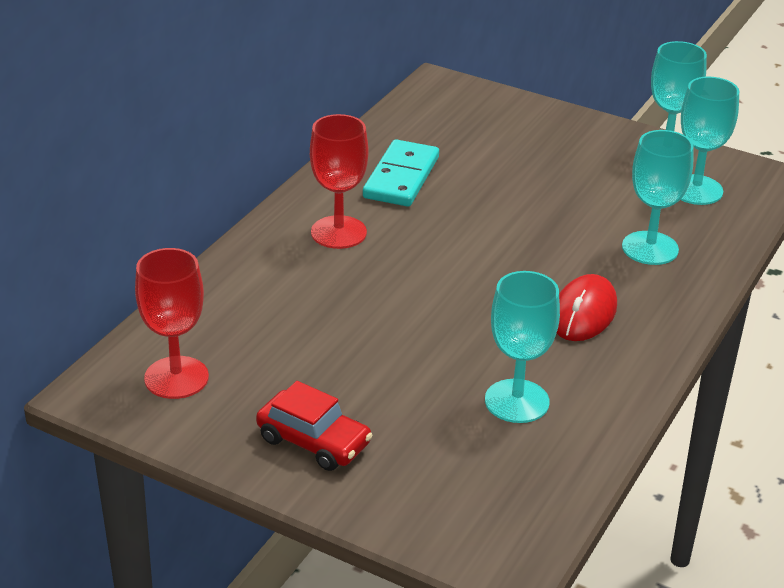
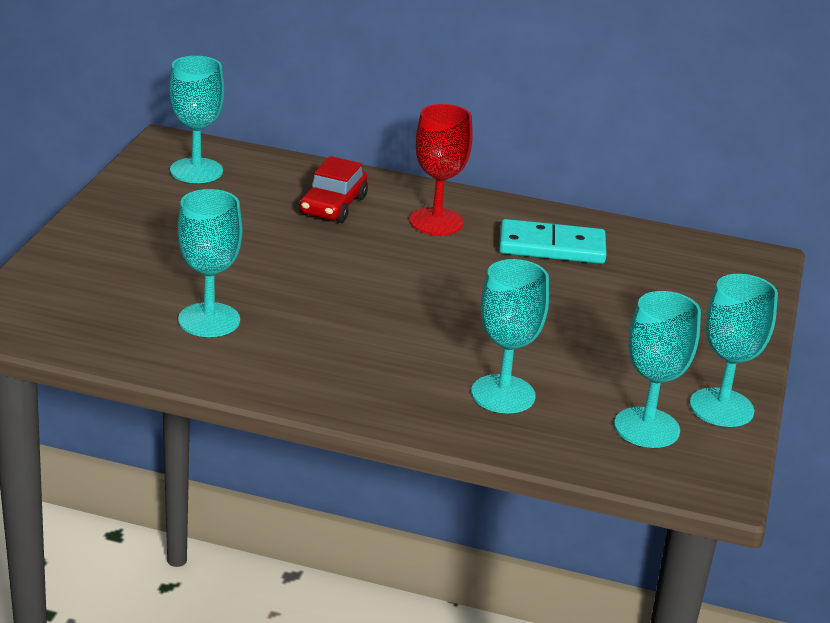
camera: 75 degrees right, 5 degrees down
red goblet [135,248,209,399] -> turquoise goblet [169,56,224,183]
red car [256,381,373,471] -> red car moved to [299,156,368,223]
red mouse [557,274,617,341] -> none

